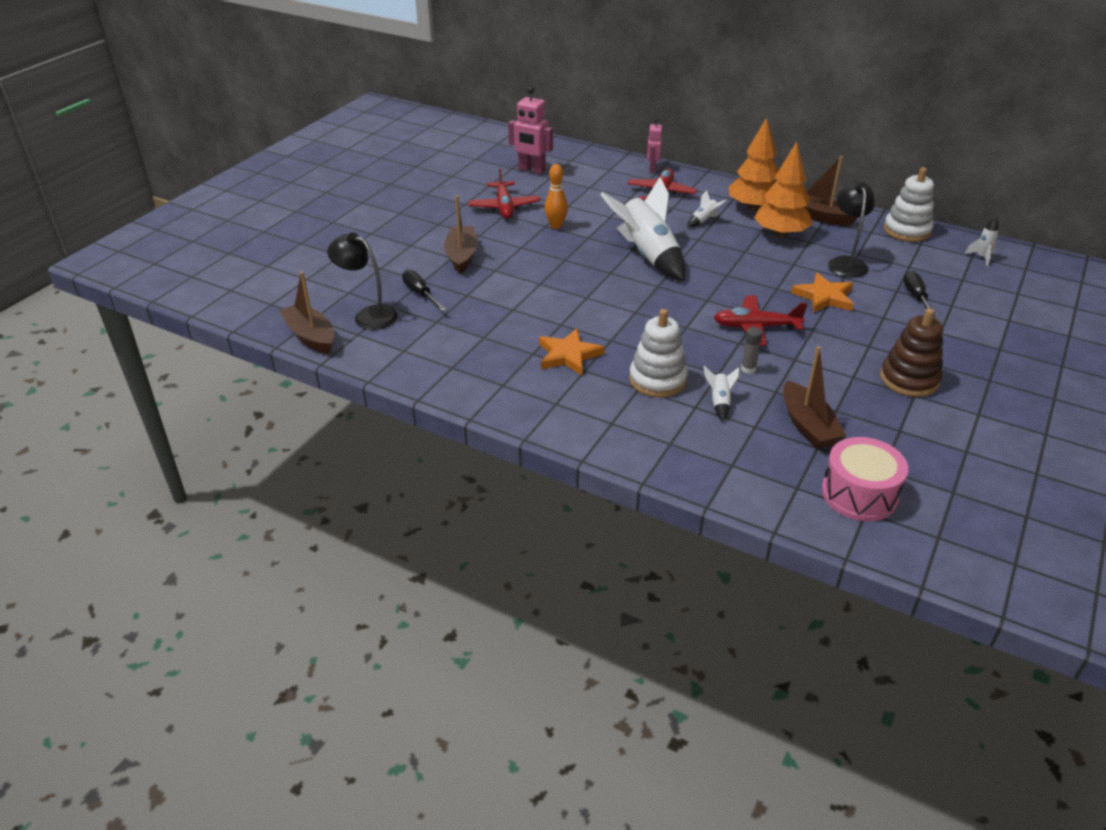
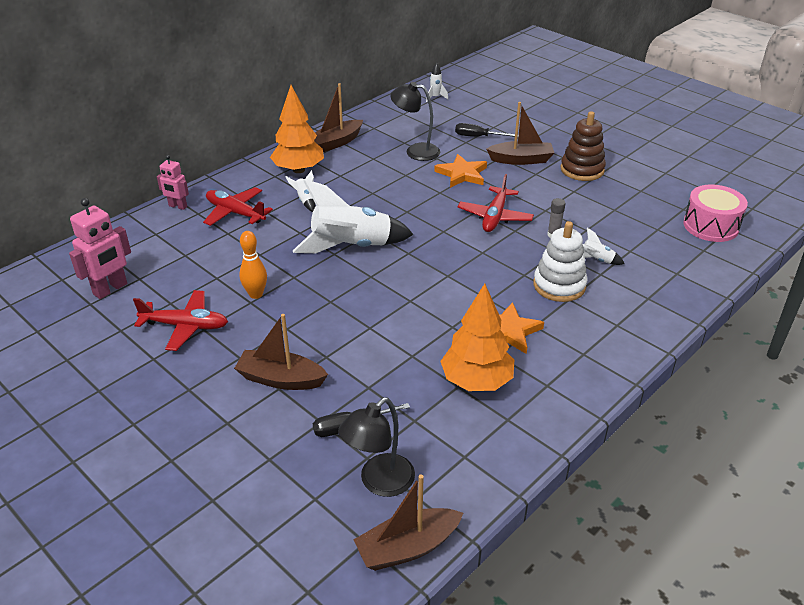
camera: 75 degrees left, 0 degrees up
orange tree [754,142,813,238] -> orange tree moved to [440,284,514,391]
brown boat [783,346,846,449] -> brown boat moved to [487,102,554,165]
white stacking toy [884,167,934,242] -> none

